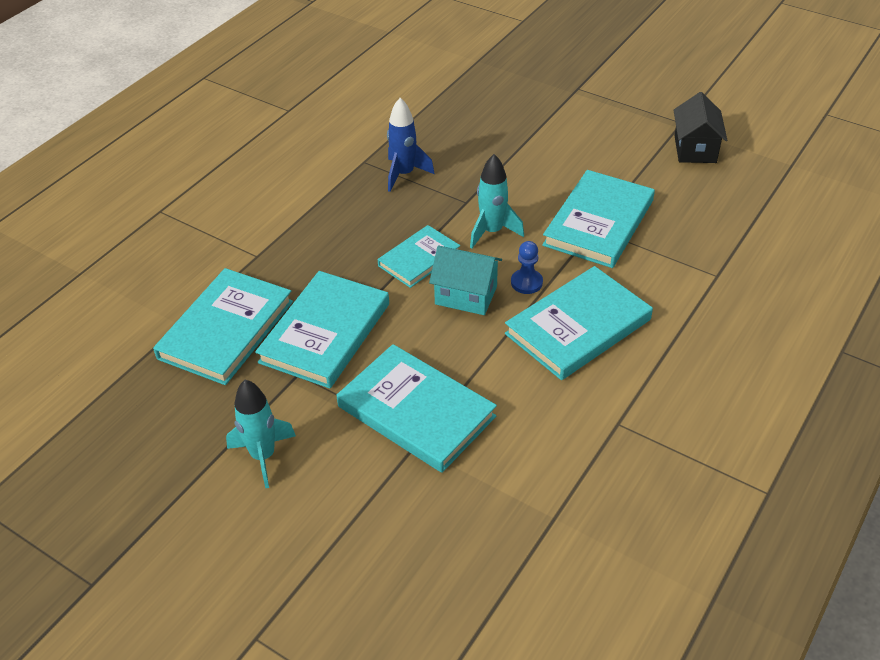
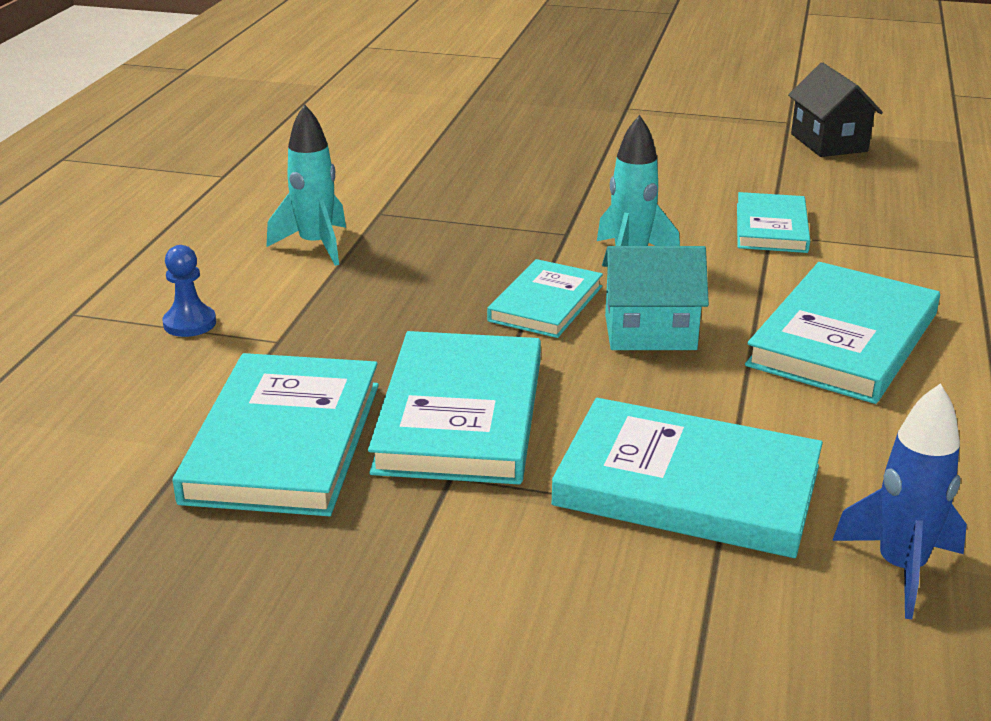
camera: 20 degrees left, 15 degrees down
turquoise rocket [226,380,296,488] -> turquoise rocket moved to [266,104,346,266]
blue rocket [387,98,435,192] -> blue rocket moved to [832,383,967,619]
blue pawn [511,241,543,294] -> blue pawn moved to [162,245,216,337]
turquoise book [542,170,655,268] -> turquoise book [737,192,810,253], size x0.61

